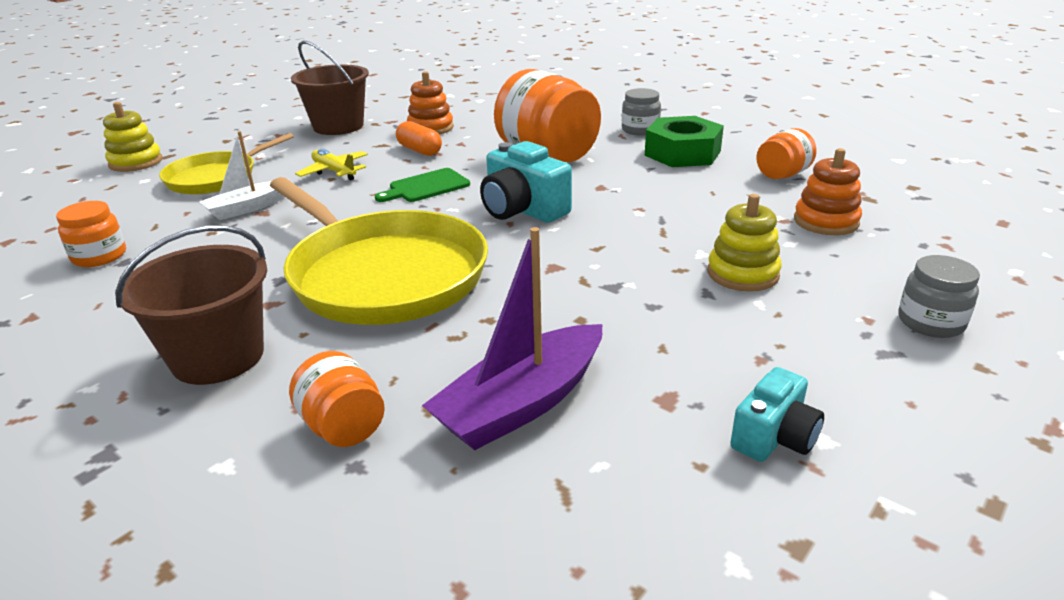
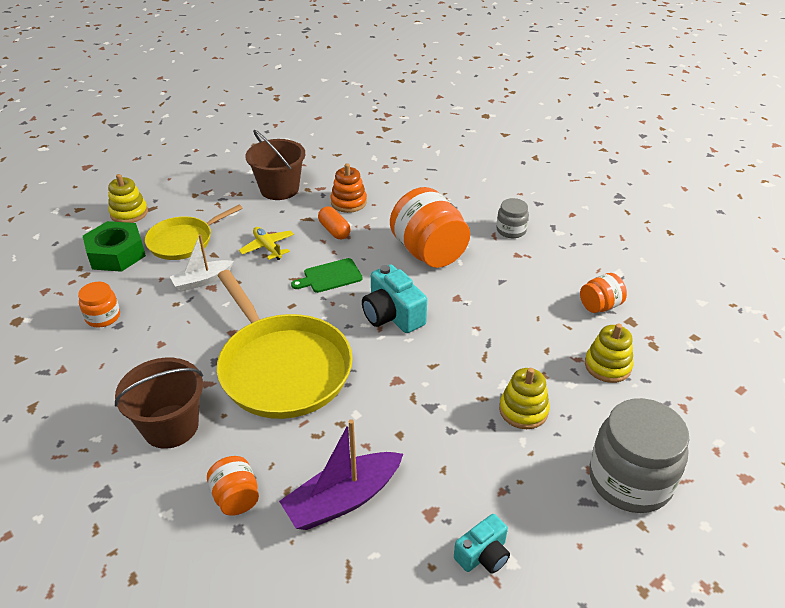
camera: 10 degrees right, 10 degrees up
green nut [645,116,724,167] -> green nut moved to [83,221,146,272]
orange stacking toy [794,148,862,235] -> yellow stacking toy [585,323,634,383]
grey jar [899,255,980,338] -> grey jar [589,398,689,513], size x1.96

